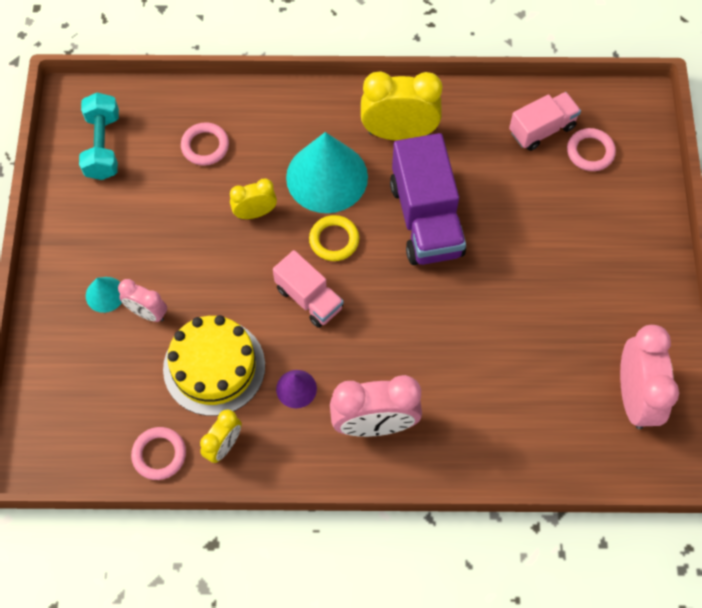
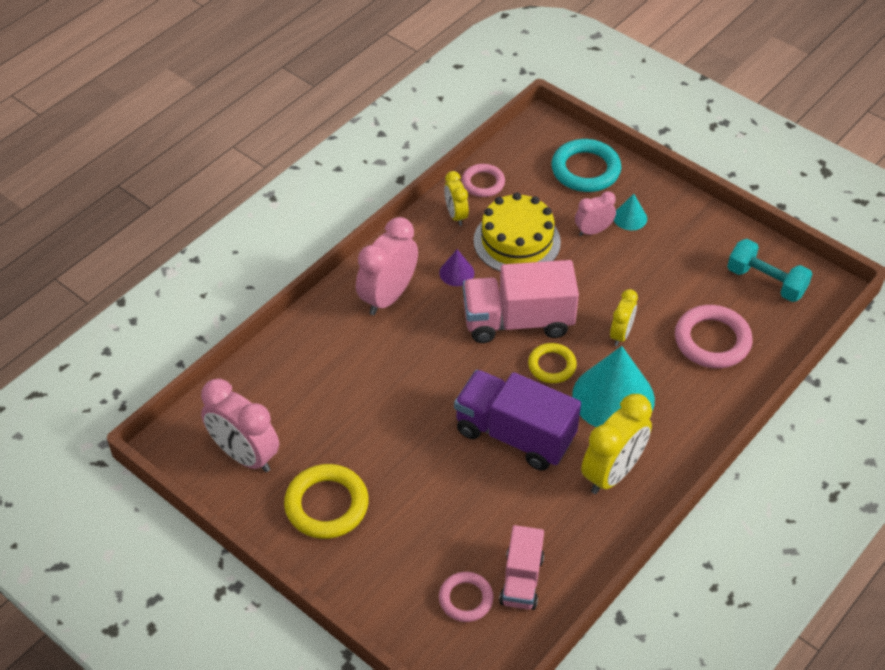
camera: 130 degrees right, 15 degrees down
pink ring [181,122,229,166] -> pink ring [675,305,753,368], size x1.61
pink truck [273,250,344,328] -> pink truck [463,260,579,343], size x1.68
none -> yellow ring [284,464,369,539]
none -> turquoise ring [551,139,621,192]

